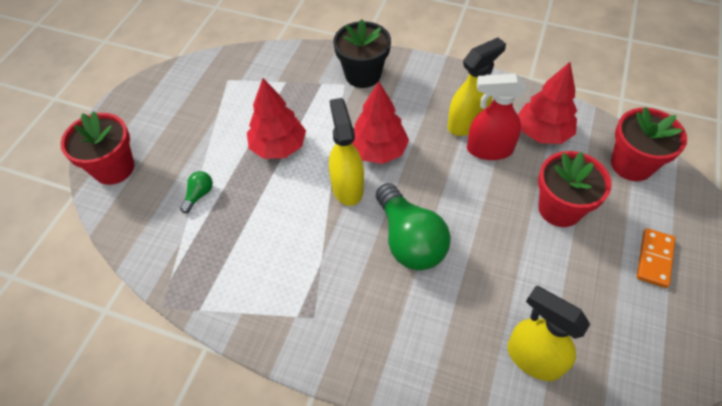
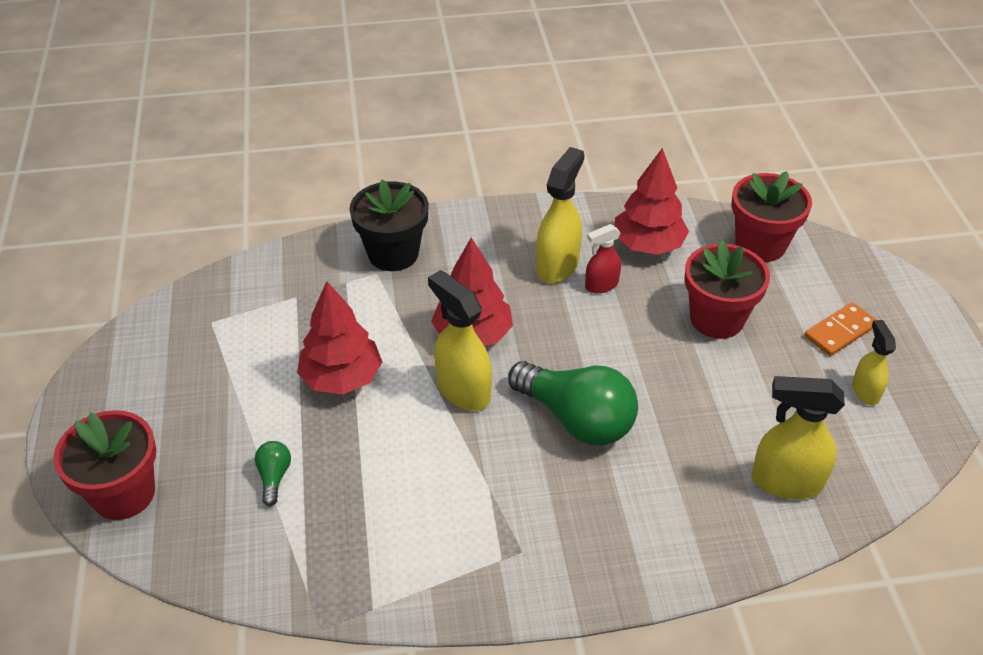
camera: 30 degrees left, 10 degrees down
red spray bottle [467,74,526,160] -> red spray bottle [585,224,621,293], size x0.59
orange domino [637,228,675,288] -> orange domino turned 60 degrees clockwise [804,302,876,356]
none -> yellow spray bottle [852,320,896,405]

